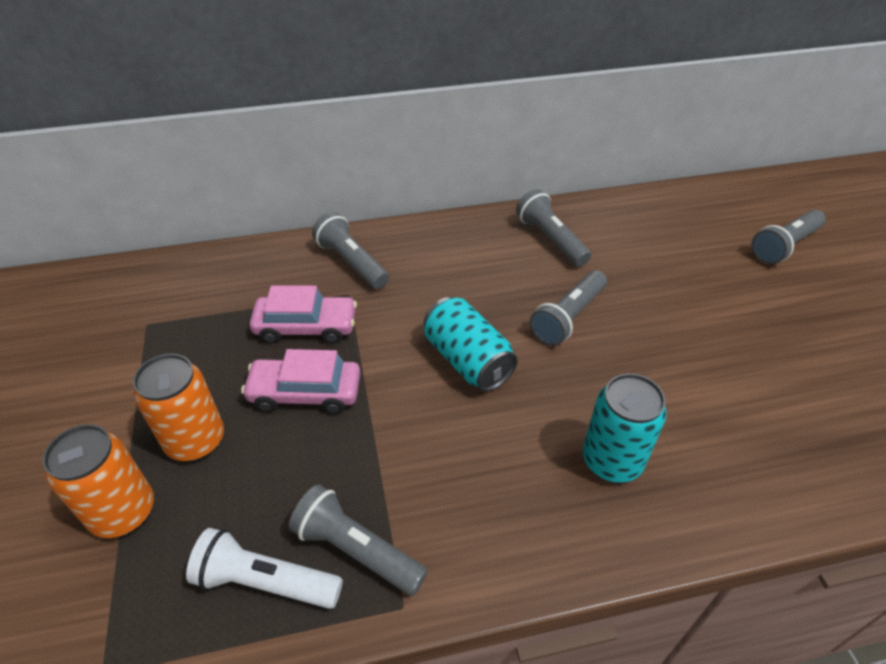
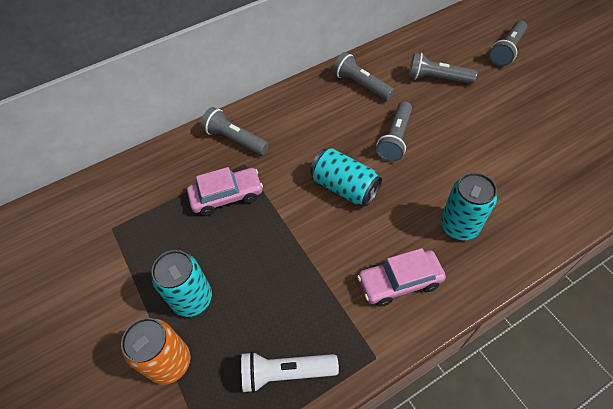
camera: 15 degrees left, 10 degrees up
orange can [133,354,224,461] -> turquoise can [151,250,212,317]
pink car [241,349,361,414] -> pink car moved to [357,248,446,307]
grey flashlight [289,485,428,596] -> grey flashlight moved to [408,53,477,84]

